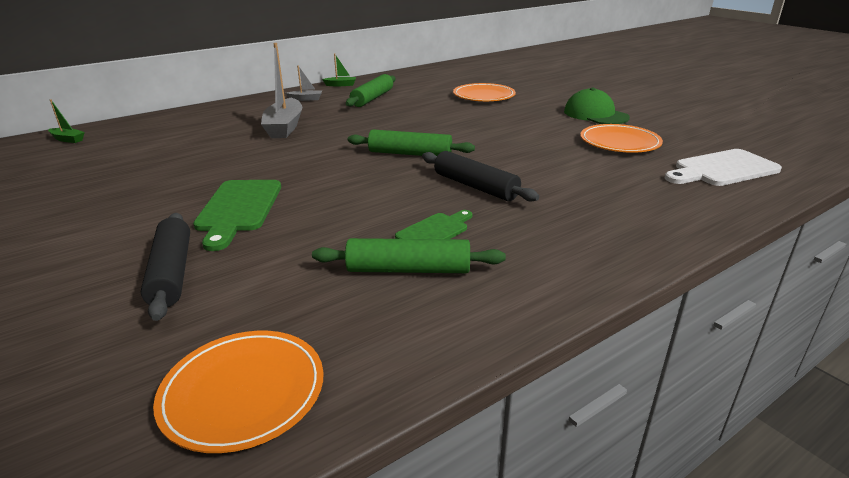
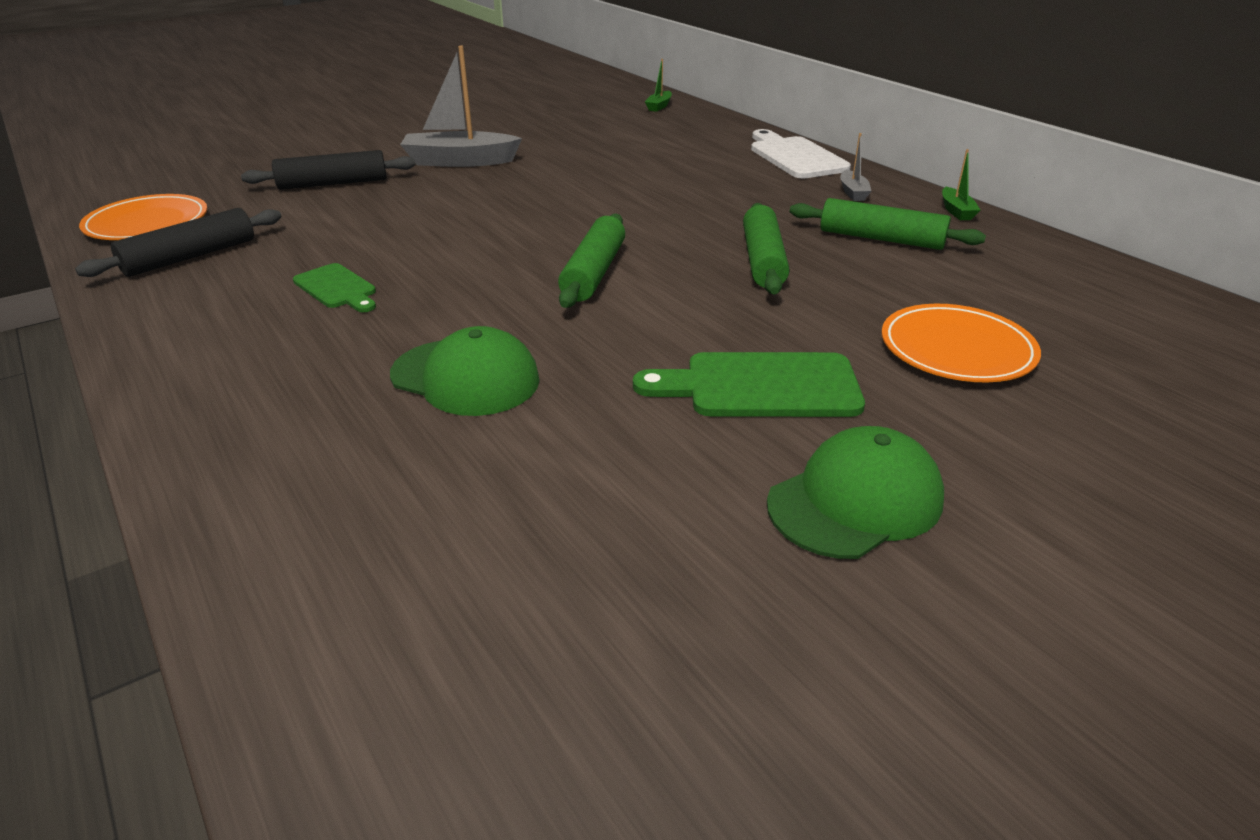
camera: 90 degrees right, 5 degrees up
green cutting board [193,180,281,251] -> green cutting board moved to [633,352,865,417]
grey boat [261,43,302,138] -> grey boat moved to [400,46,522,167]
green rolling pin [312,238,506,273] -> green rolling pin moved to [743,203,789,294]
black rolling pin [422,151,539,202] -> black rolling pin moved to [75,208,281,277]
orange plate [580,124,663,153] -> none
white cutting board [665,149,782,186] -> white cutting board moved to [751,129,851,178]
none -> green cap [390,326,540,416]

